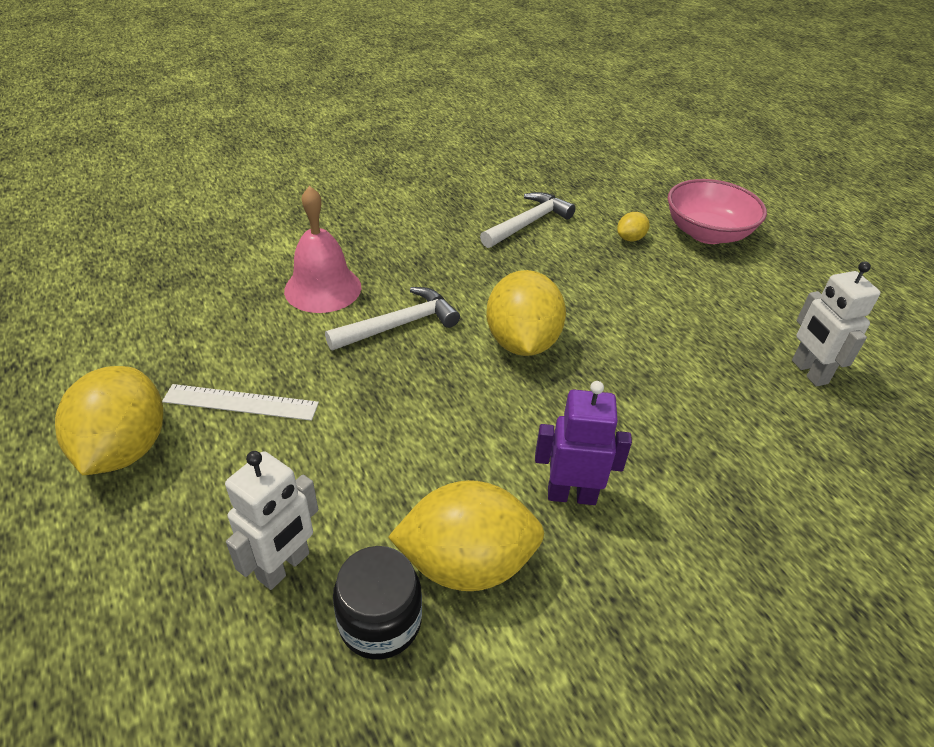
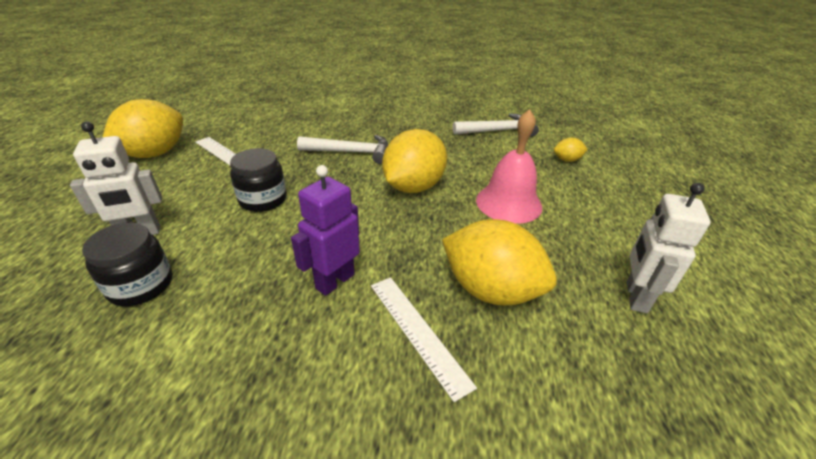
camera: 35 degrees right, 5 degrees down
pink bell [284,186,361,313] -> pink bell moved to [476,109,542,224]
yellow lemon [388,480,544,591] -> yellow lemon moved to [442,219,557,305]
purple robot [535,381,632,505] -> purple robot turned 90 degrees counterclockwise [291,165,360,296]
pink bowl [668,179,767,244] -> none
none -> black jar [230,148,287,212]
none -> white ruler [371,277,477,402]

